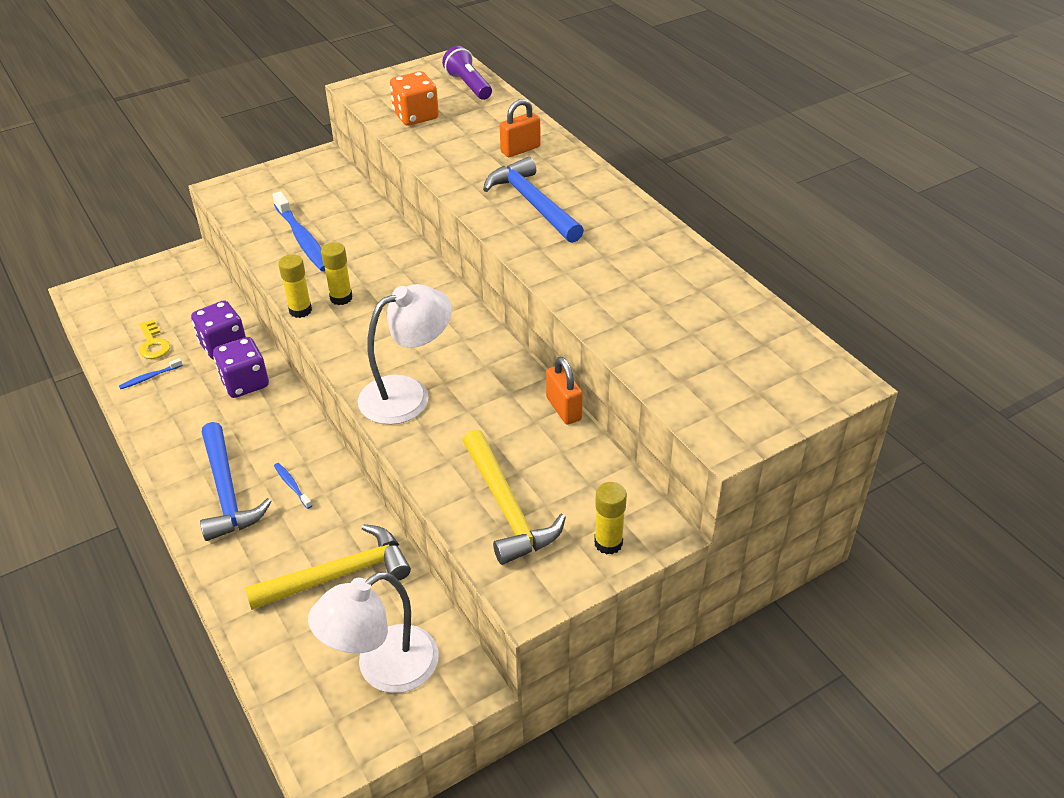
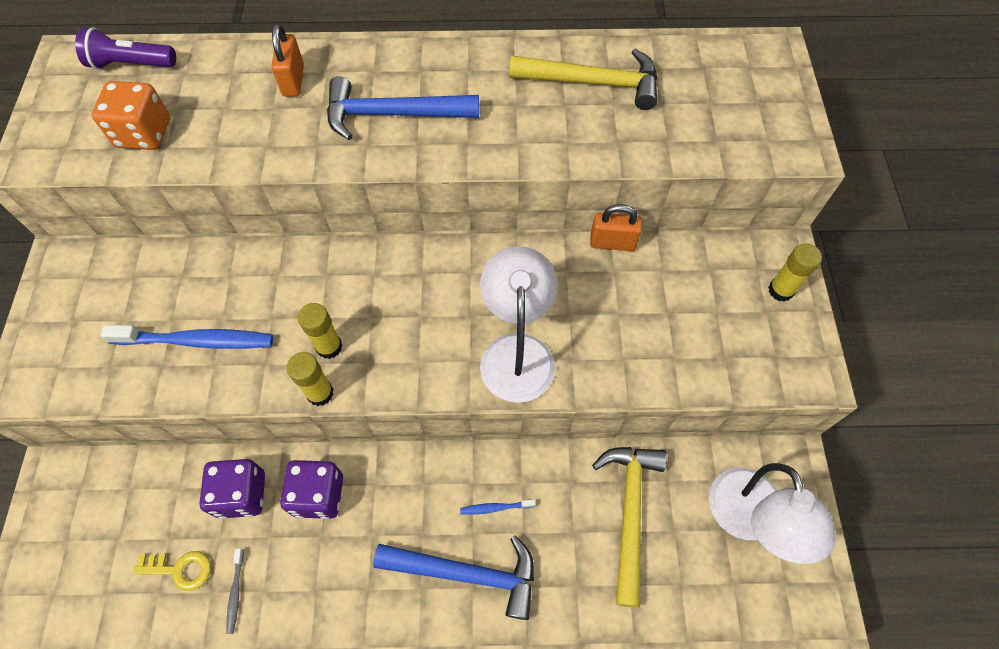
camera: 60 degrees left, 20 degrees up
blue toothbrush [119,358,183,389] -> grey toothbrush [227,548,244,634]
yellow hammer [462,430,566,565] -> yellow hammer moved to [509,49,658,110]

